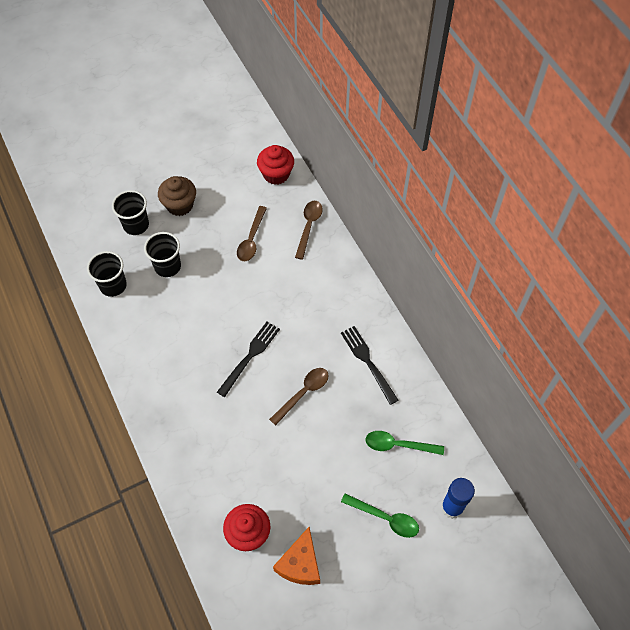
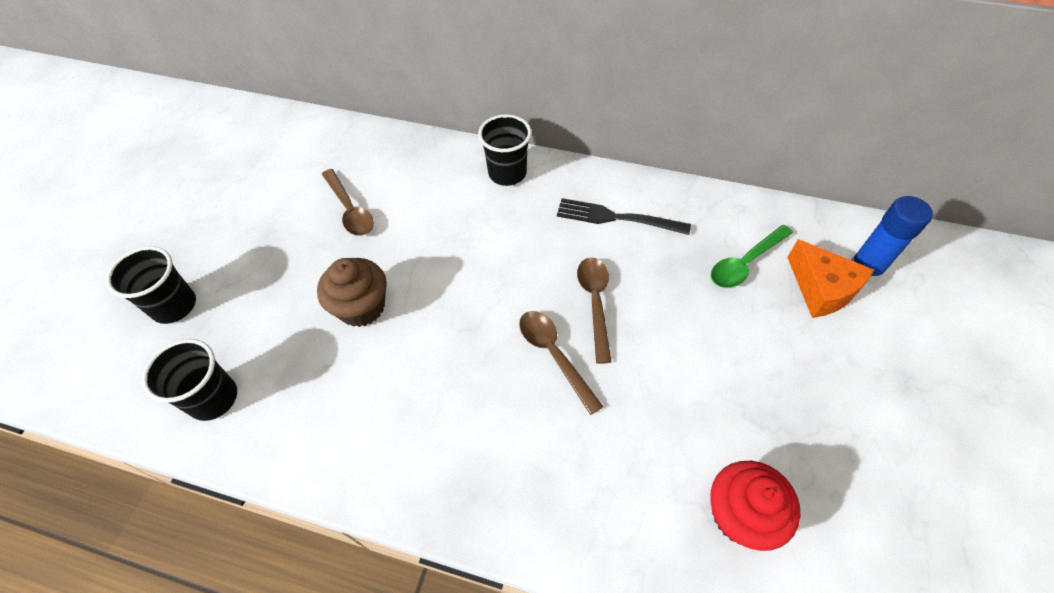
camera: 45 degrees left, 5 degrees down
black cup [144,232,181,277] -> black cup moved to [478,114,532,186]
brown cupcake [158,176,196,216] -> brown cupcake moved to [317,258,387,327]
black fork [217,322,280,397] -> none
red cupcake [257,145,294,185] -> none
orange cheese [273,527,320,585] -> orange cheese moved to [787,239,874,318]
brown spoon [295,201,323,260] -> brown spoon moved to [519,311,603,415]
green spoon [341,493,419,538] -> none

